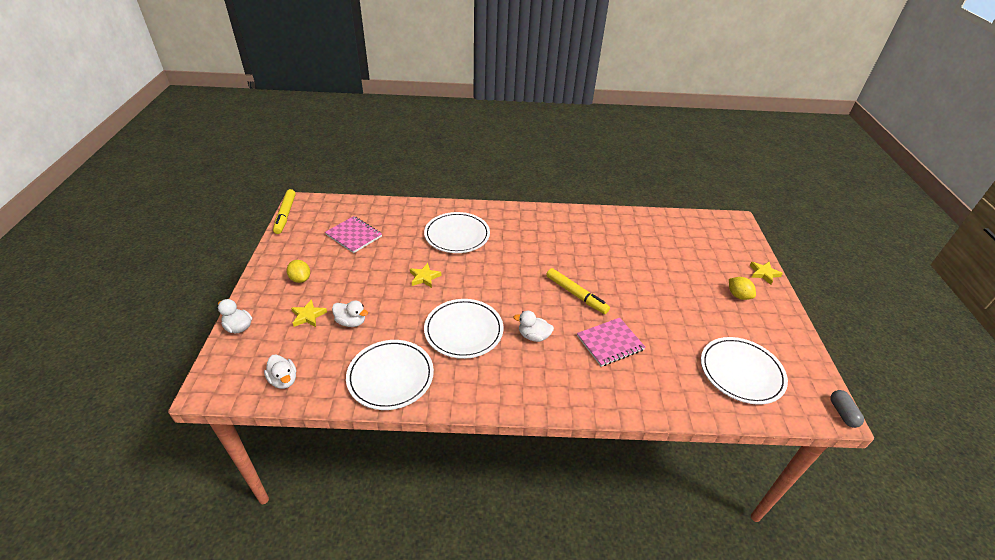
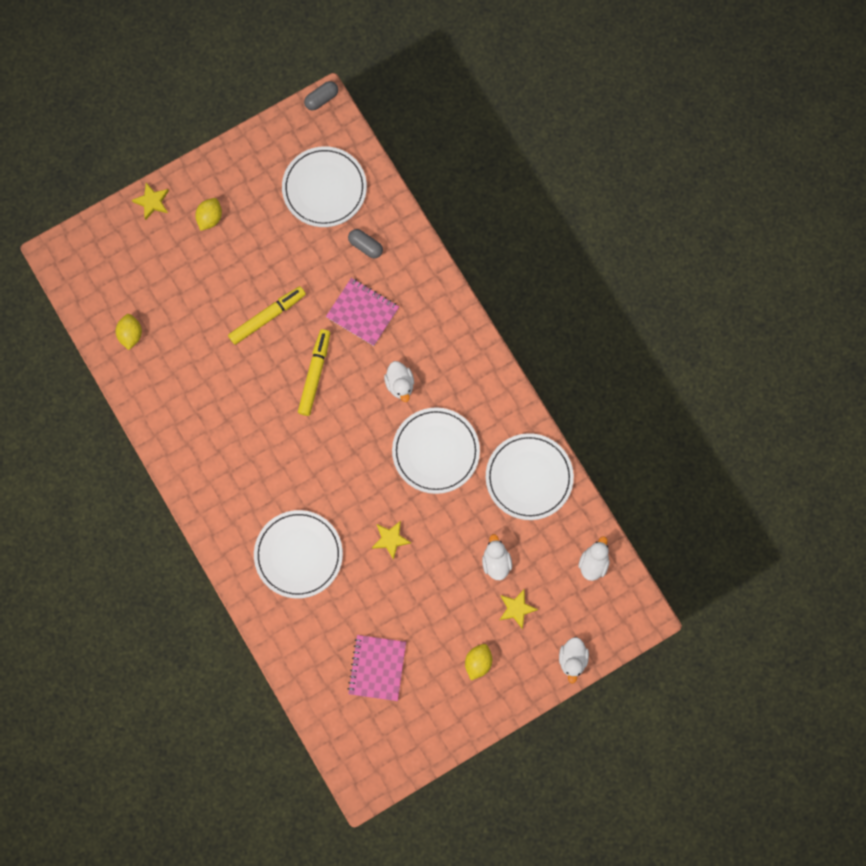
camera: 120 degrees left, 35 degrees up
yellow marker [273,189,296,234] -> yellow marker moved to [228,286,306,345]
none -> yellow lemon [115,314,142,350]
none -> grey capsule [348,229,383,258]

